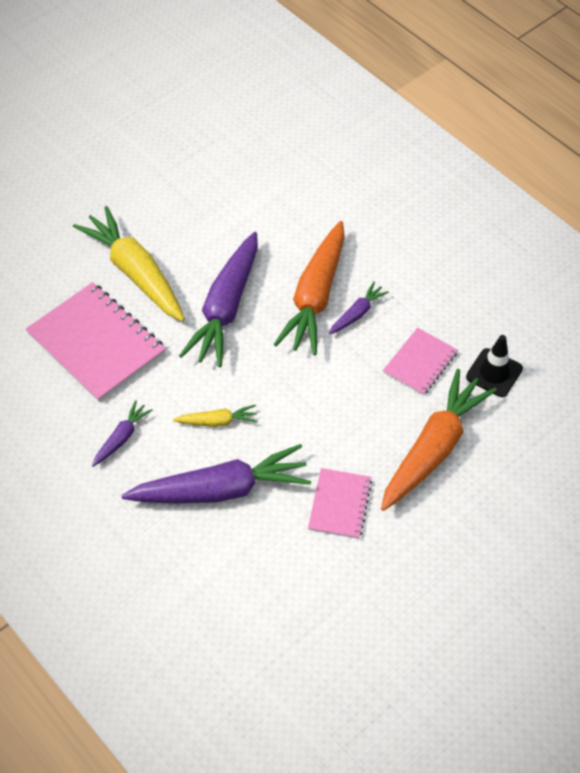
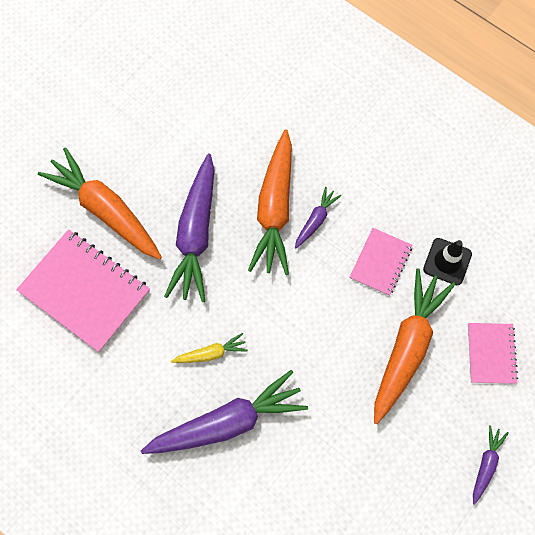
camera: 10 degrees left, 15 degrees up
yellow carrot [73,206,185,321] -> orange carrot [38,147,162,260]
purple carrot [92,400,153,467] -> purple carrot moved to [473,425,509,505]
pink notebook [308,468,372,539] -> pink notebook moved to [468,323,518,384]

